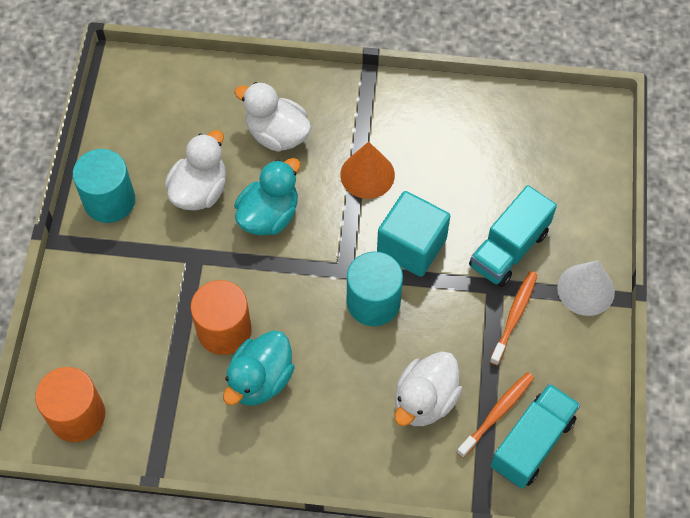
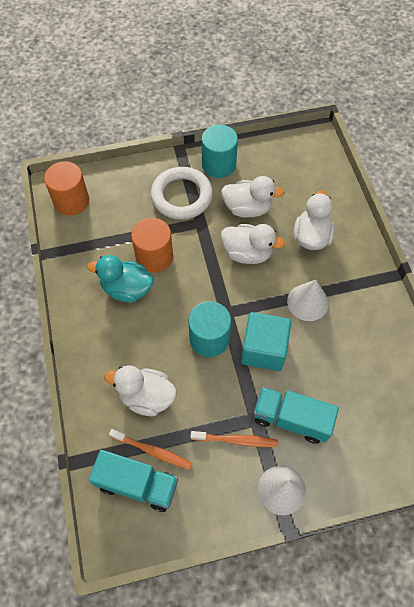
camera: 70 degrees right, 0 degrees up
turquoise duck [234,158,300,235] -> white duck [221,224,285,264]
orange cone [340,142,395,199] -> white cone [287,280,329,321]
none -> white ring [151,167,213,220]

